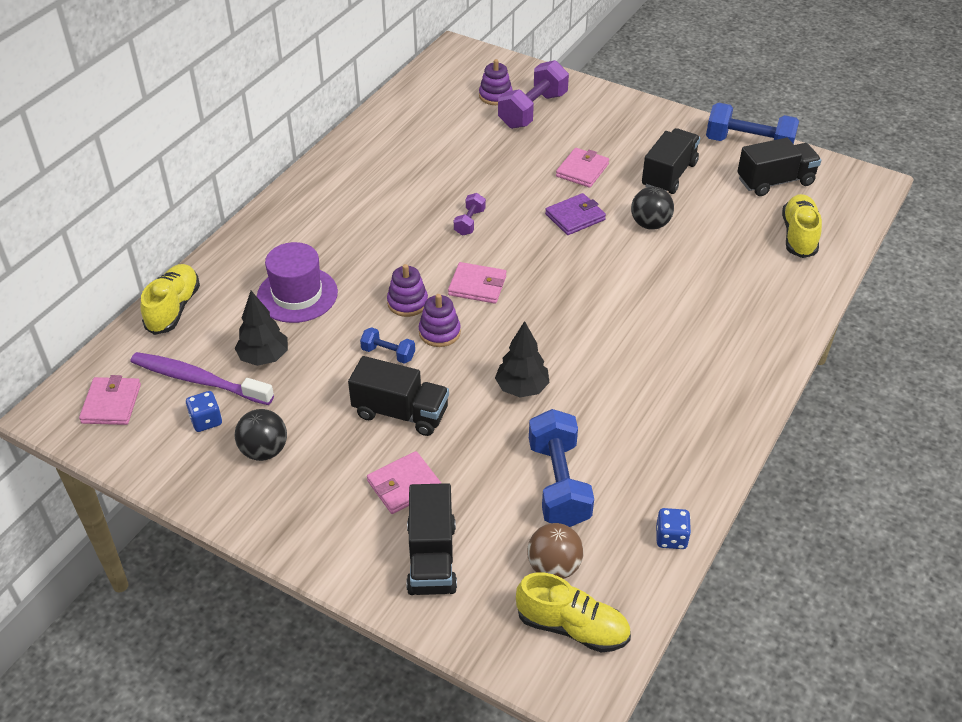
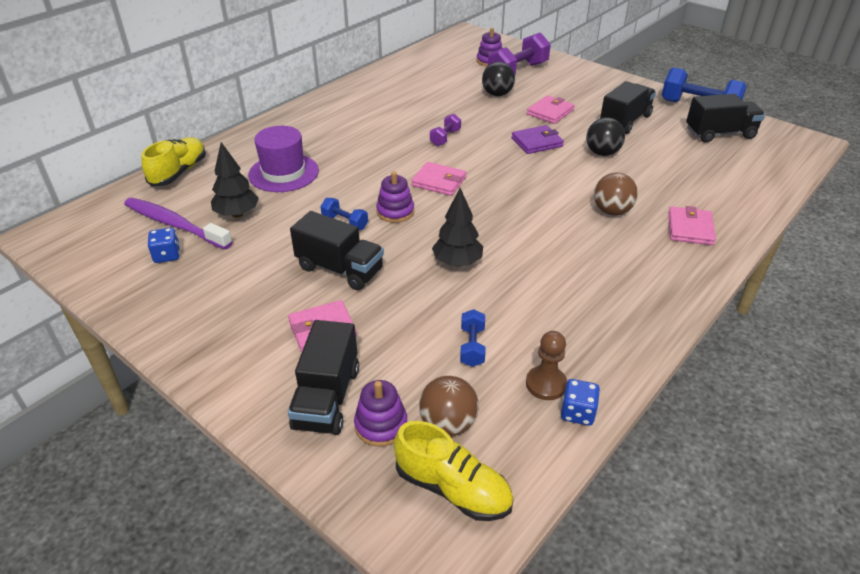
camera: 10 degrees right, 5 degrees down
pink wallet [79,375,141,425] -> pink wallet moved to [668,206,716,245]
black ball [234,409,287,461] -> black ball moved to [482,62,515,96]
purple stacking toy [387,264,428,317] -> purple stacking toy moved to [354,380,407,447]
blue dumbbell [529,409,594,527] -> blue dumbbell [460,309,485,367], size x0.50
yellow shoe [782,194,822,258] -> none
none -> brown pawn [526,331,567,400]
none -> brown ball [594,173,638,215]

